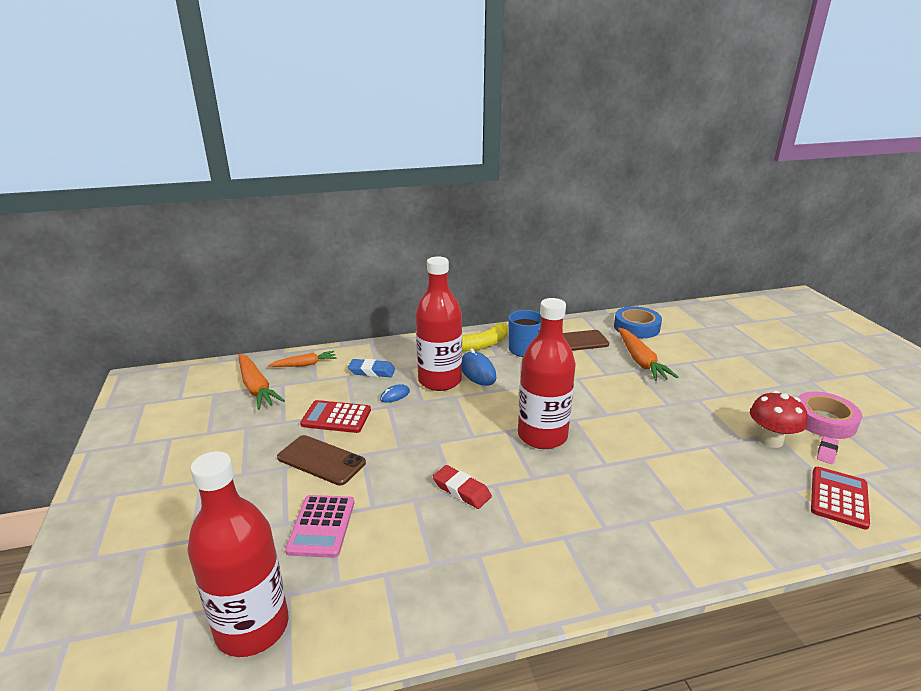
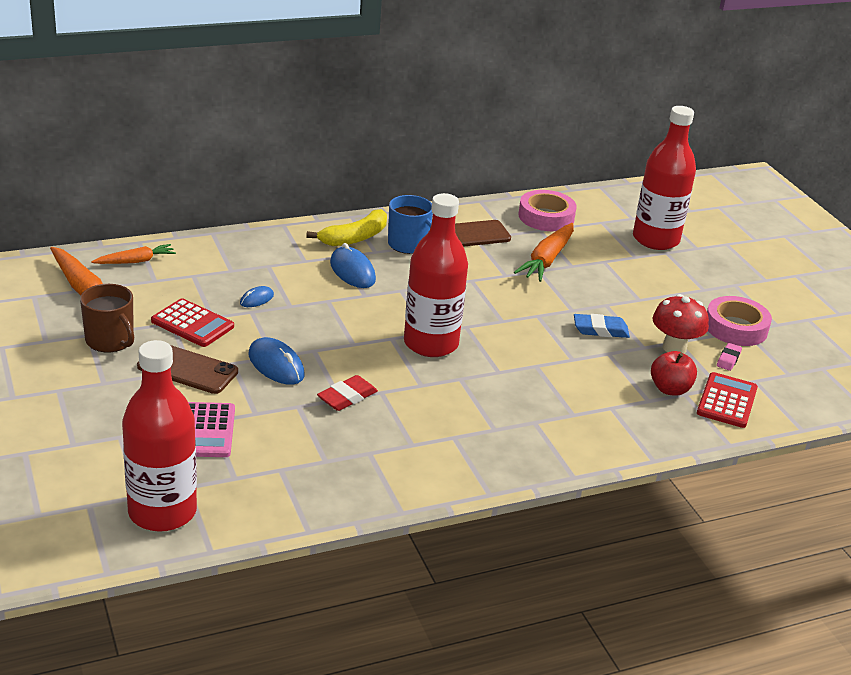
camera: 10 degrees left, 5 degrees up
red calculator [300,400,371,433] -> red calculator turned 150 degrees counterclockwise [151,298,234,347]
blue eraser [348,359,395,377] -> blue eraser moved to [574,314,630,338]
red bottle [416,256,462,391] -> red bottle moved to [633,106,696,250]
red eraser [433,465,492,509] -> red eraser turned 75 degrees counterclockwise [317,375,378,411]
blue tape [614,306,662,338] -> pink tape [518,190,577,231]
orange carrot [618,328,678,381] -> orange carrot turned 45 degrees clockwise [514,223,574,282]
none -> brown mug [80,284,134,352]
none -> blue mouse [249,337,305,385]
none -> red apple [651,351,697,396]

